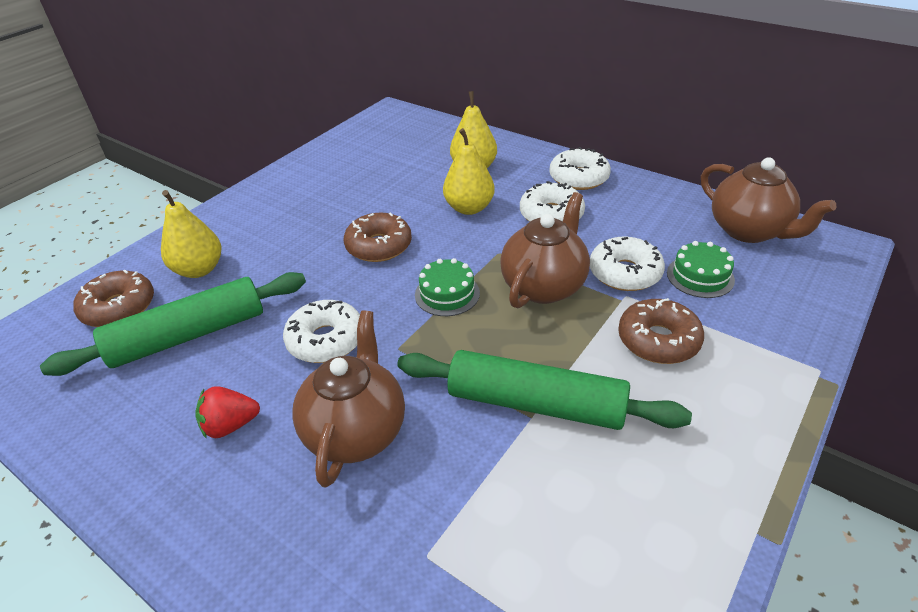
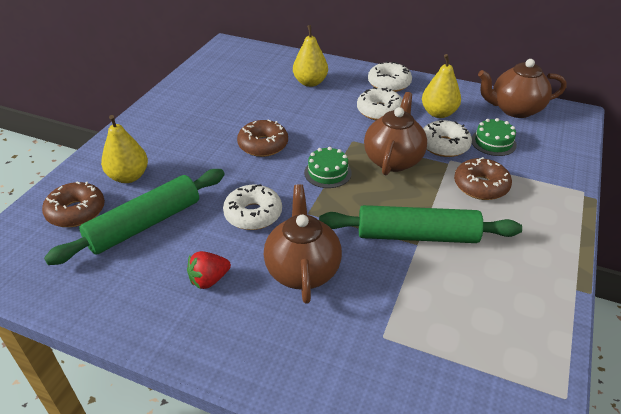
camera: 15 degrees left, 0 degrees up
yellow pear [443,128,495,215] -> yellow pear moved to [422,54,461,118]
brown teapot [701,157,837,243] -> brown teapot turned 135 degrees clockwise [478,59,567,118]

